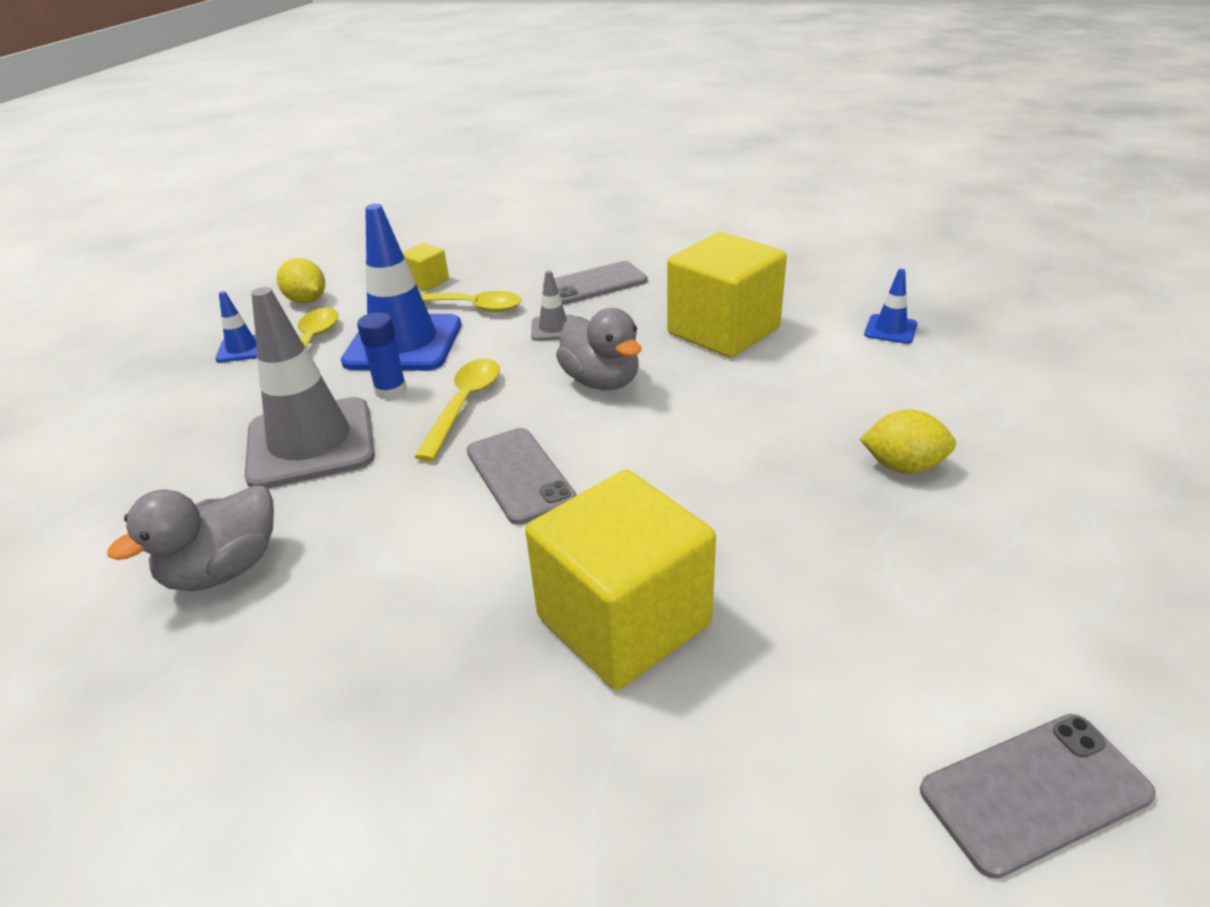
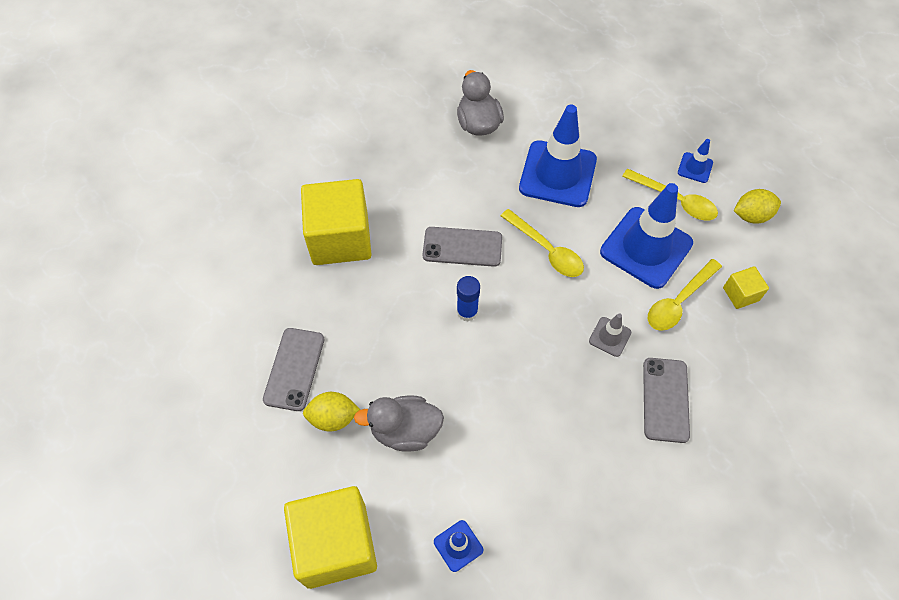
camera: 120 degrees right, 25 degrees up
grey traffic cone [245,287,375,488] -> blue traffic cone [519,104,597,207]
blue glue stick [357,312,407,400] -> blue glue stick moved to [457,276,480,321]
grey duck [556,308,641,390] -> grey duck moved to [354,396,444,452]
yellow cube [667,232,787,358] -> yellow cube moved to [284,486,377,589]
yellow lemon [860,410,956,473] -> yellow lemon turned 45 degrees clockwise [303,392,361,431]
grey phone [920,714,1156,879] -> grey phone moved to [263,328,324,411]

